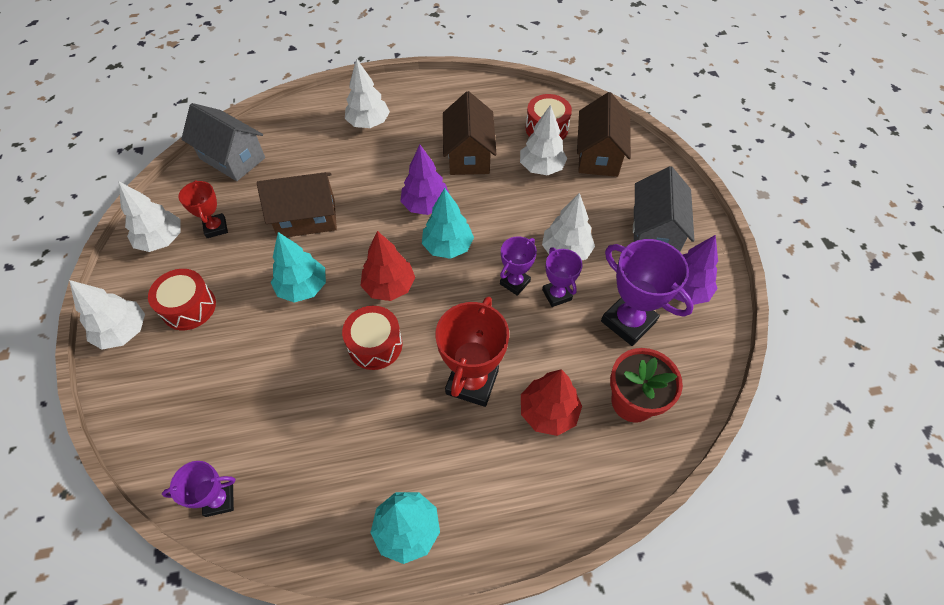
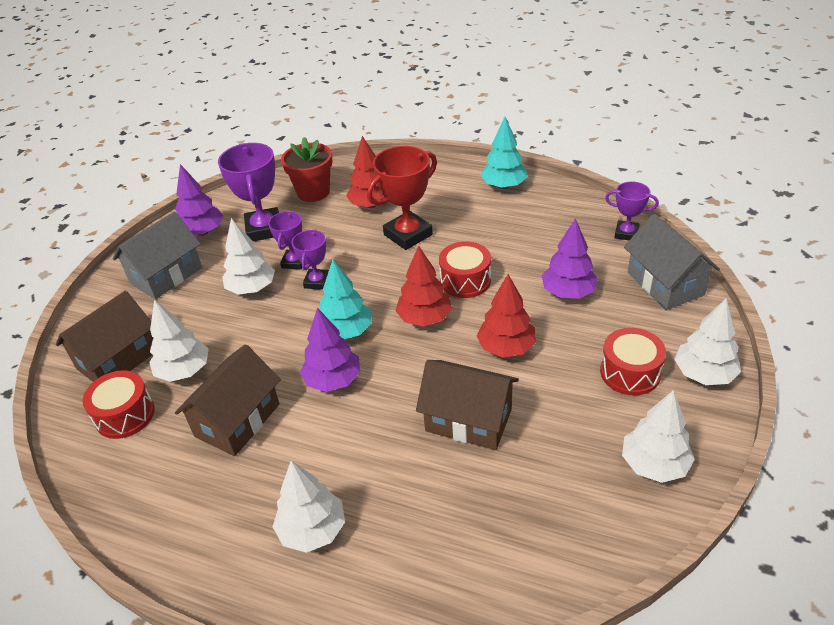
camera: 145 degrees left, 15 degrees down
red trophy [179,180,228,238] -> none
grey house [181,103,265,181] -> grey house moved to [624,214,720,310]
turquoise tree [271,232,326,303] -> red tree [477,274,536,358]
purple trophy [500,236,537,296] -> purple trophy turned 60 degrees counterclockwise [291,229,329,290]
none -> purple tree [542,218,598,299]

